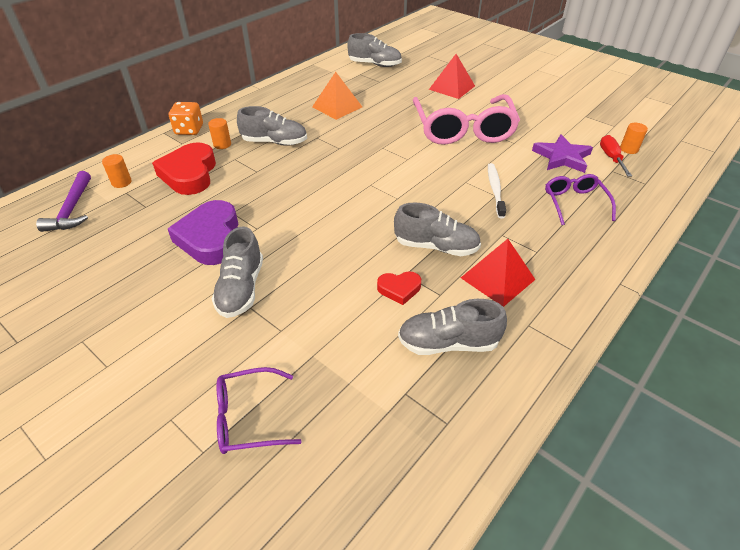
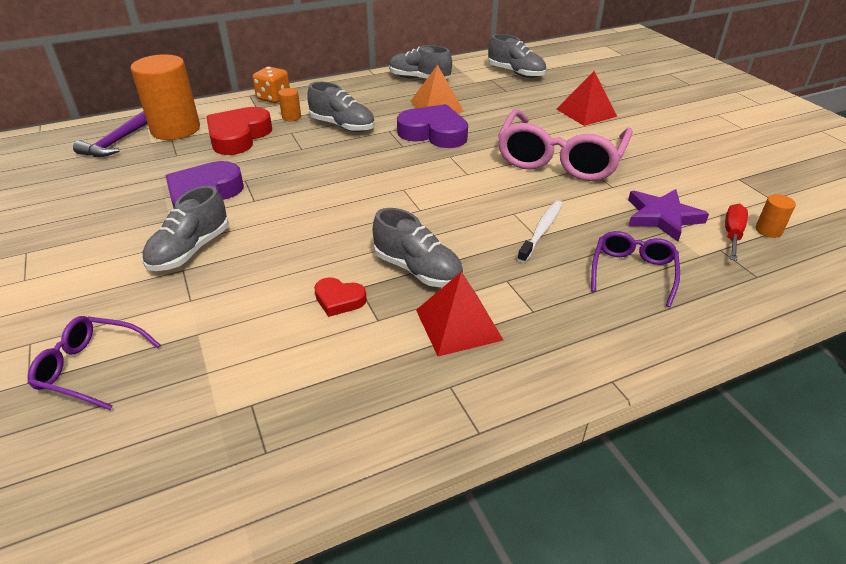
camera: 25 degrees right, 5 degrees down
orange cylinder [102,154,131,188] -> orange cylinder [131,54,200,140], size x2.42
grey shoe [398,299,507,355] -> grey shoe moved to [389,45,452,79]
none -> purple heart [397,104,468,148]

